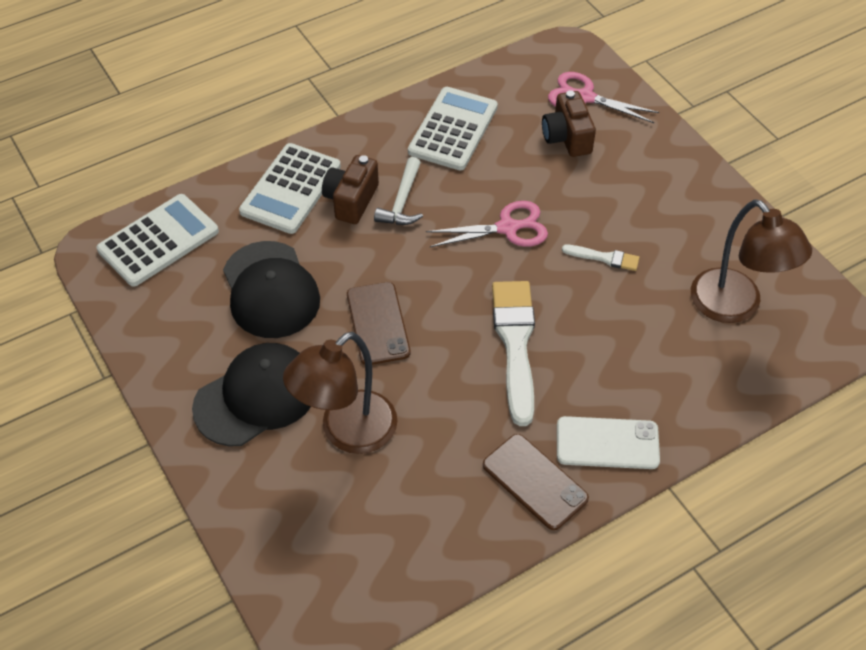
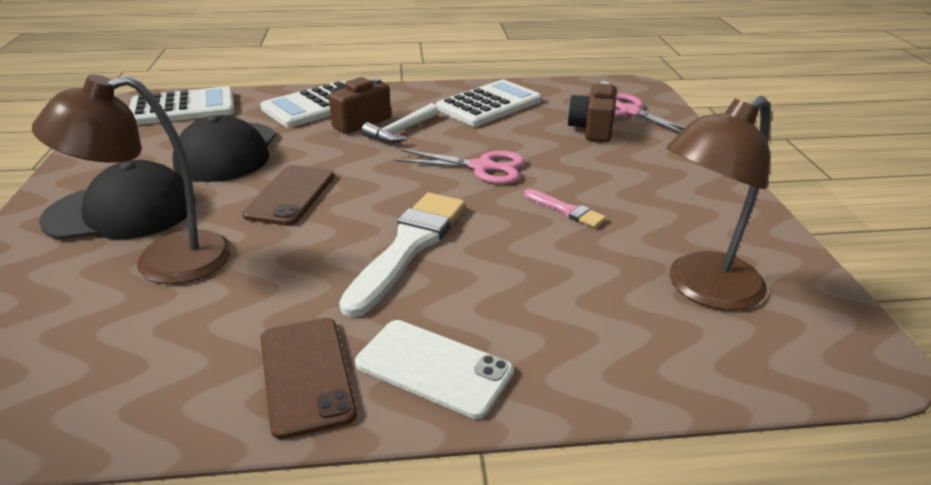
camera: 25 degrees right, 20 degrees down
white brush [562,245,639,271] -> pink brush [524,189,606,228]
brown lamp [691,200,812,323] -> brown lamp turned 60 degrees clockwise [666,96,770,311]

